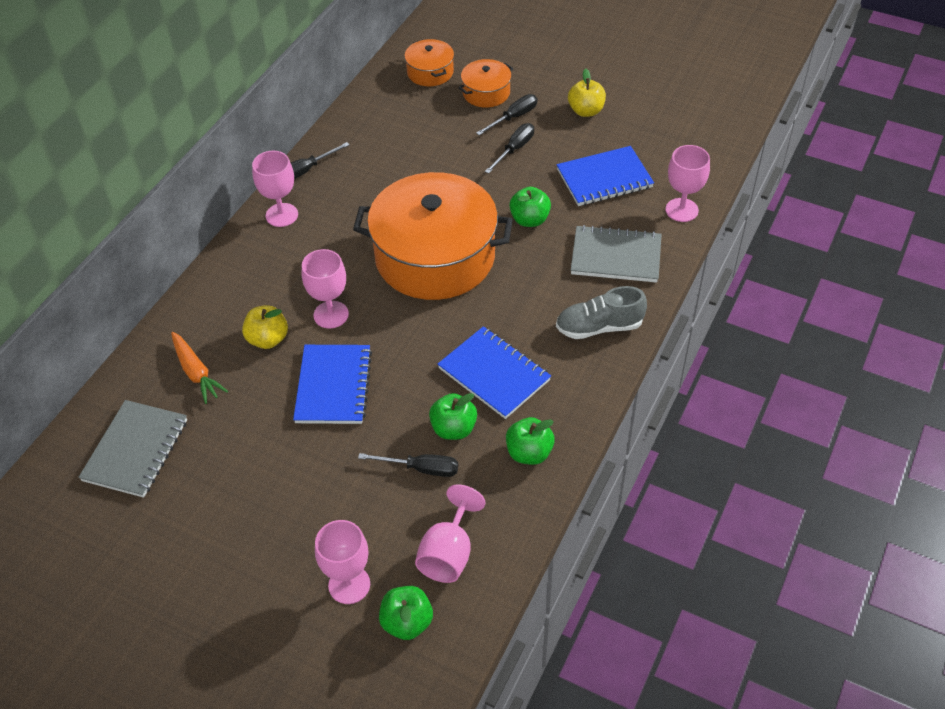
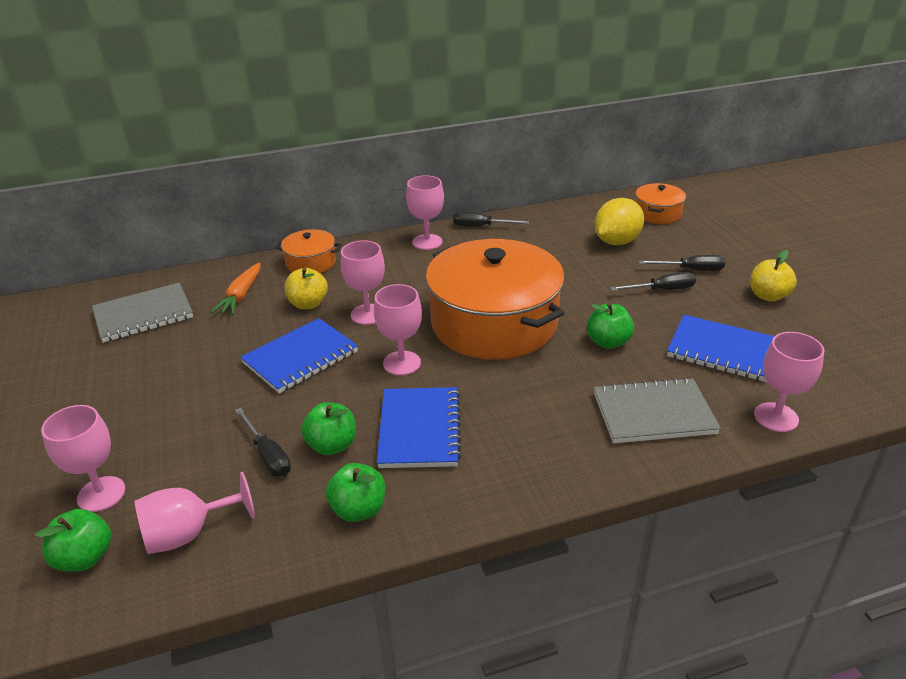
camera: 45 degrees right, 15 degrees down
orange pot [458,59,513,108] -> orange pot moved to [276,229,342,273]
grey shoe [556,286,647,339] -> none
grey notebook [571,225,662,283] -> grey notebook turned 60 degrees counterclockwise [594,377,721,443]
none -> pink goblet [374,284,422,376]
none -> yellow lemon [594,198,644,245]

